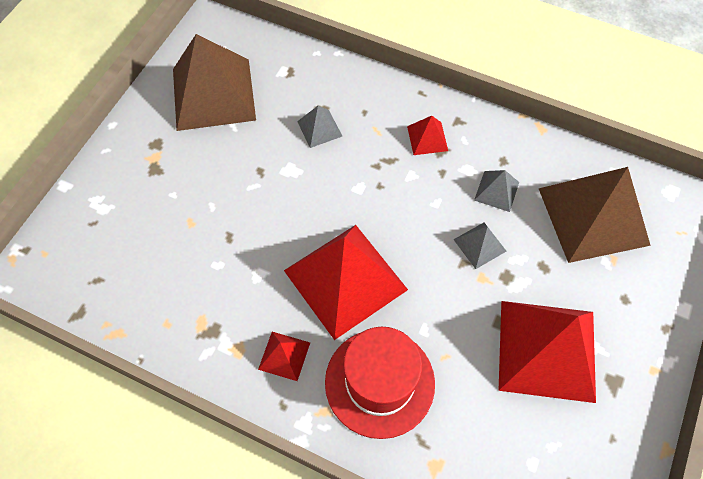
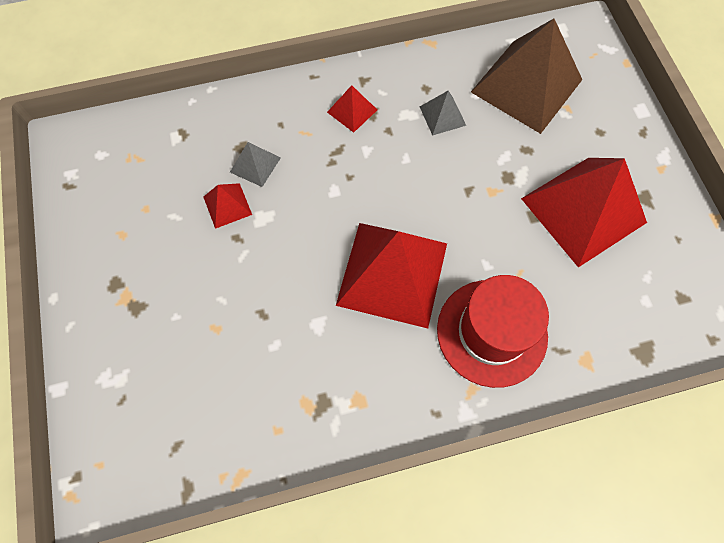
camera: 40 degrees left, 5 degrees up
brown pyramid [173,34,256,131] -> none
red pyramid [258,332,310,381] -> red pyramid moved to [204,183,252,229]
grey pyramid [453,223,506,269] -> none

